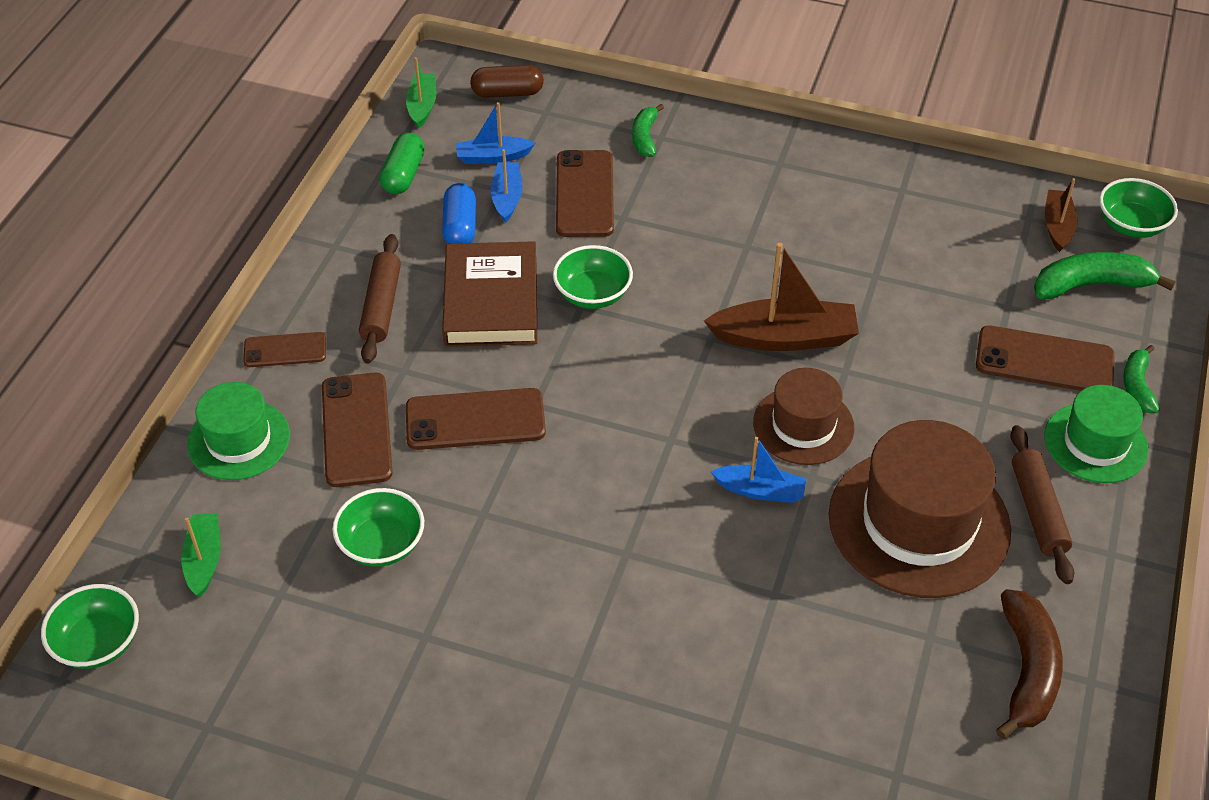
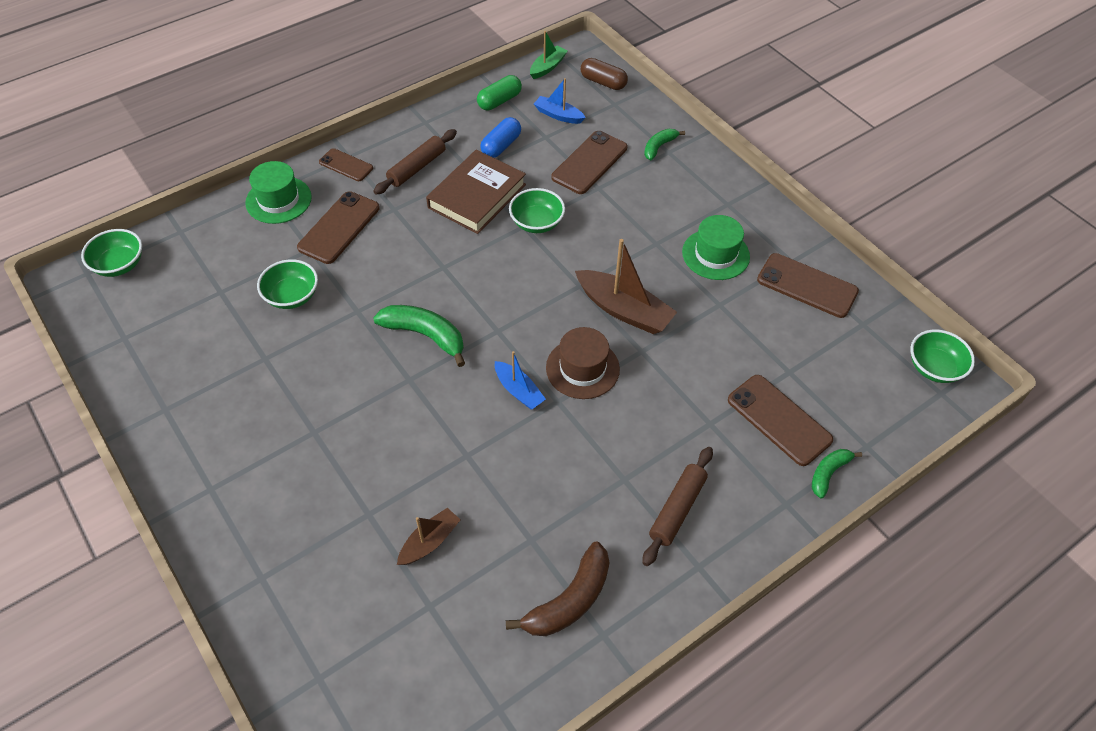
camera: 35 degrees right, 5 degrees up
green boat [181,513,221,597] -> none
brown phone [406,388,546,450] -> brown phone moved to [757,253,859,318]
blue boat [491,149,522,223] -> none
brown hat [829,420,1011,598] -> none
green banana [1034,252,1176,299] -> green banana moved to [373,305,465,367]
brown boat [1045,178,1077,252] -> brown boat moved to [397,508,460,565]
green hat [1045,385,1148,483] -> green hat moved to [682,215,750,280]

